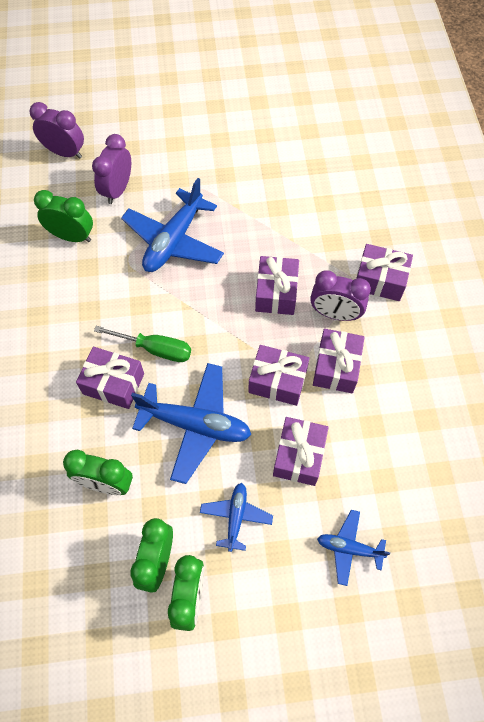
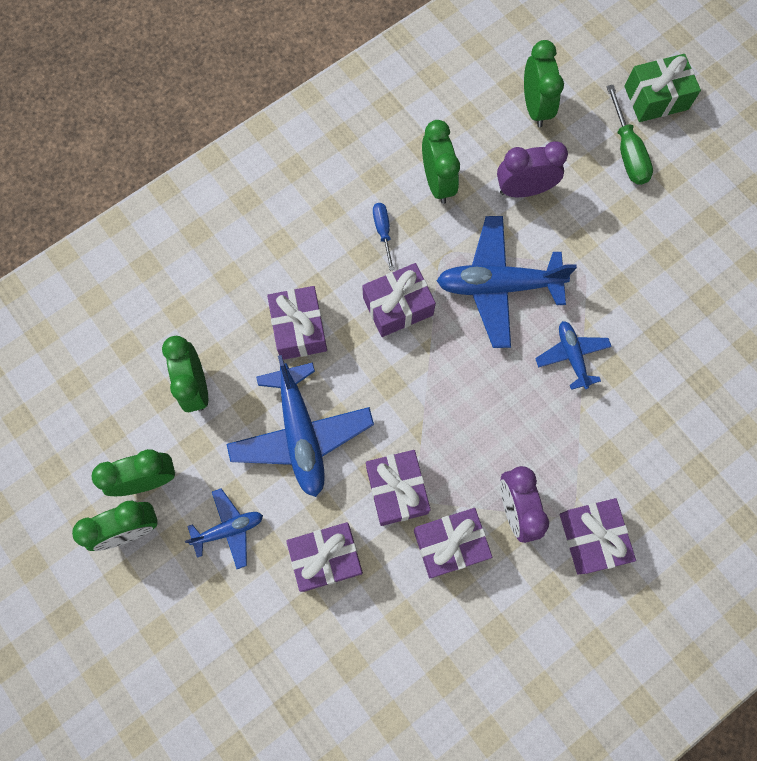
camera: 60 degrees right, 10 degrees up
purple clock [29,102,84,159] -> green clock [524,40,564,127]
green screwdriver [94,326,191,362] -> green screwdriver moved to [606,85,653,185]
purple gift [255,256,299,315] -> purple gift moved to [362,263,436,337]
blue plane [317,510,390,586] -> blue plane moved to [535,321,612,390]
none -> blue screwdriver [373,203,394,271]
none -> green gift [624,54,701,122]

